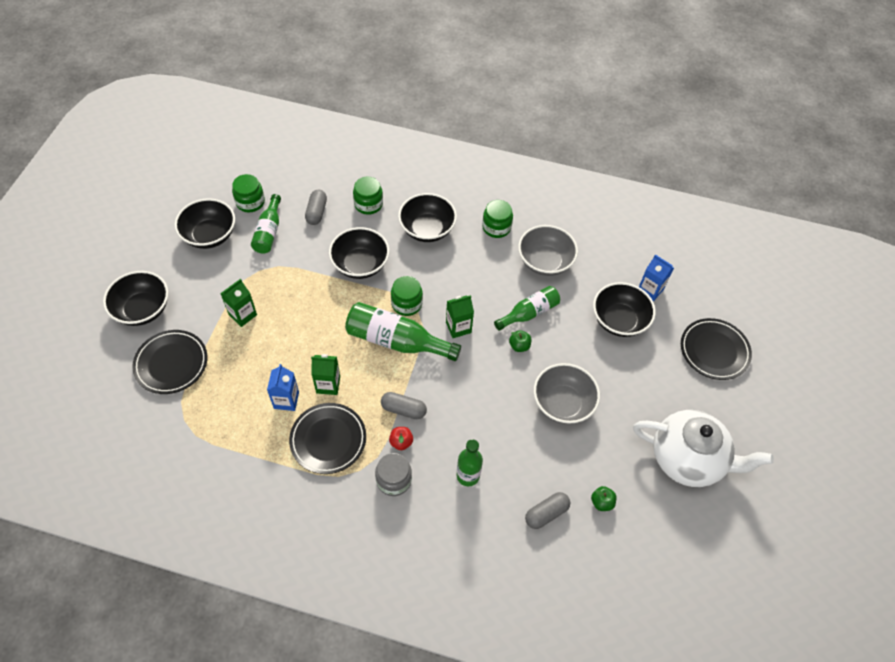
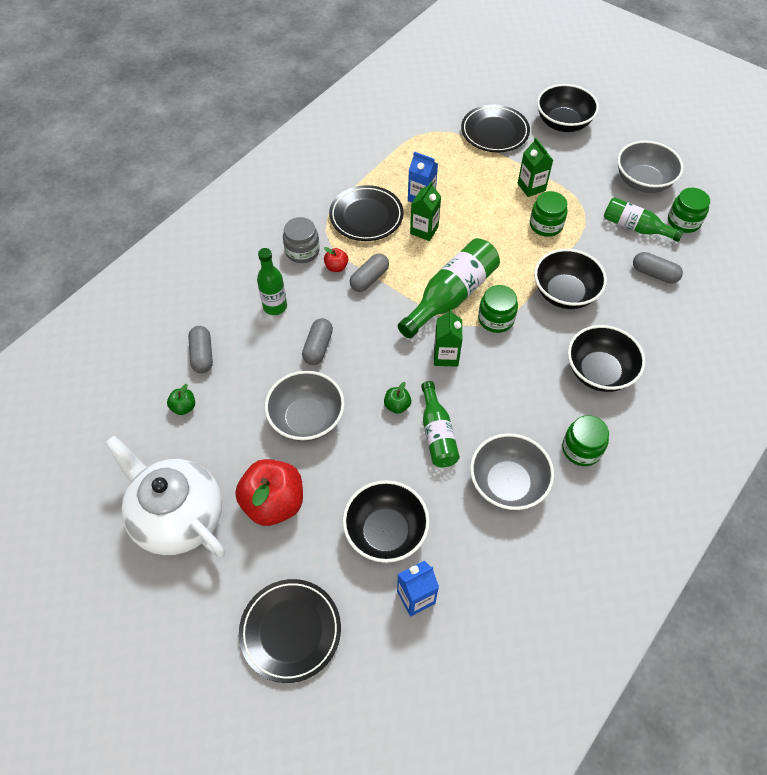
camera: 115 degrees right, 0 degrees up
black bowl [174,198,235,249] -> grey bowl [617,141,684,193]
green jar [353,177,383,215] -> green jar moved to [530,191,568,237]
white teapot [633,410,774,487] -> white teapot turned 90 degrees clockwise [105,436,226,558]
none -> red apple [235,459,303,526]
none -> grey capsule [302,318,333,365]

